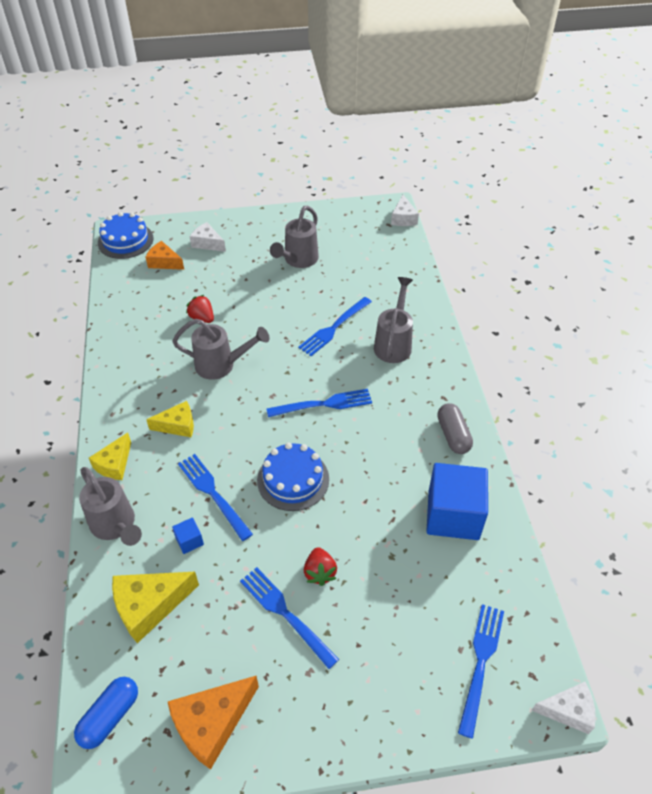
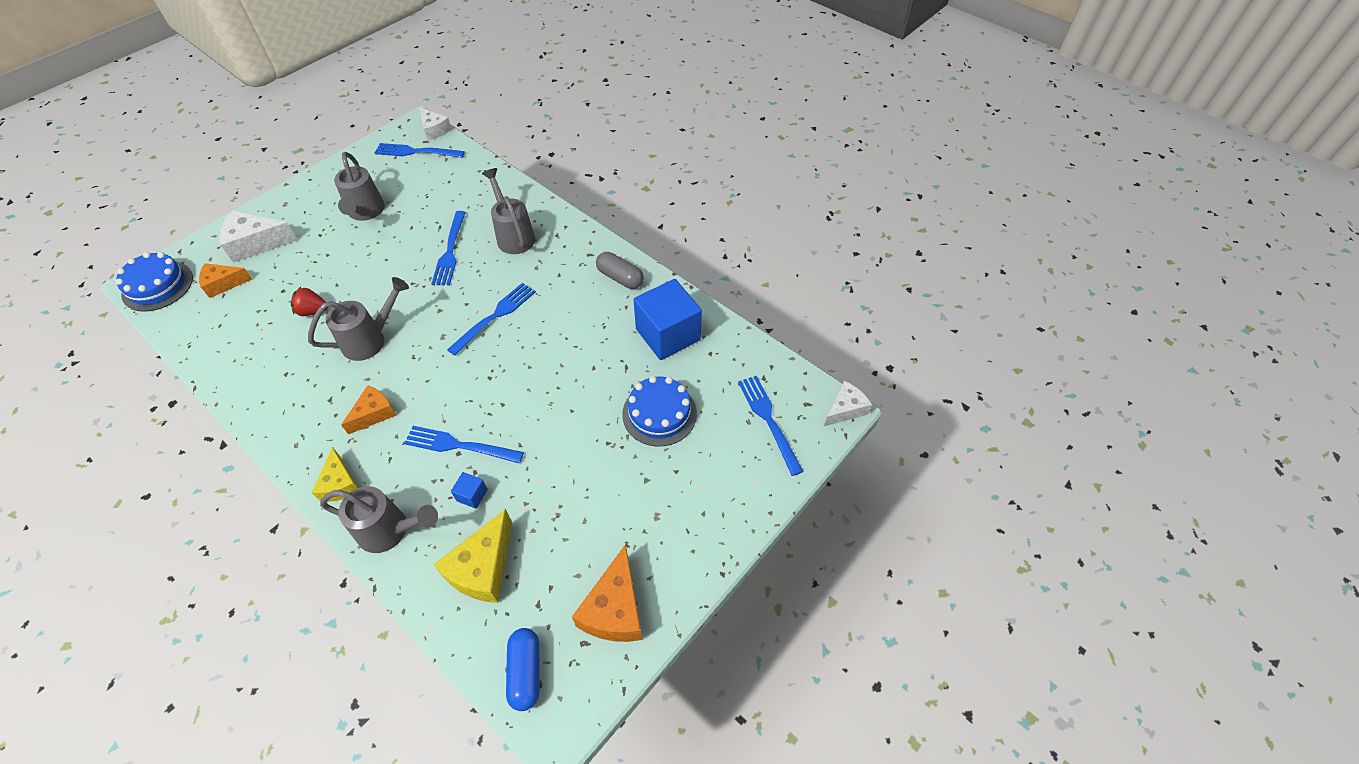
camera: 40 degrees left, 5 degrees up
yellow cheese [146,401,194,437] -> orange cheese [341,385,396,434]
white cheese [190,222,226,252] -> white cheese [219,210,298,263], size x1.54
blue fork [240,567,339,669] -> blue fork moved to [375,143,465,158]
blue cake [257,443,329,511] -> blue cake moved to [622,376,697,447]
red strawberry [304,547,337,586] -> none

